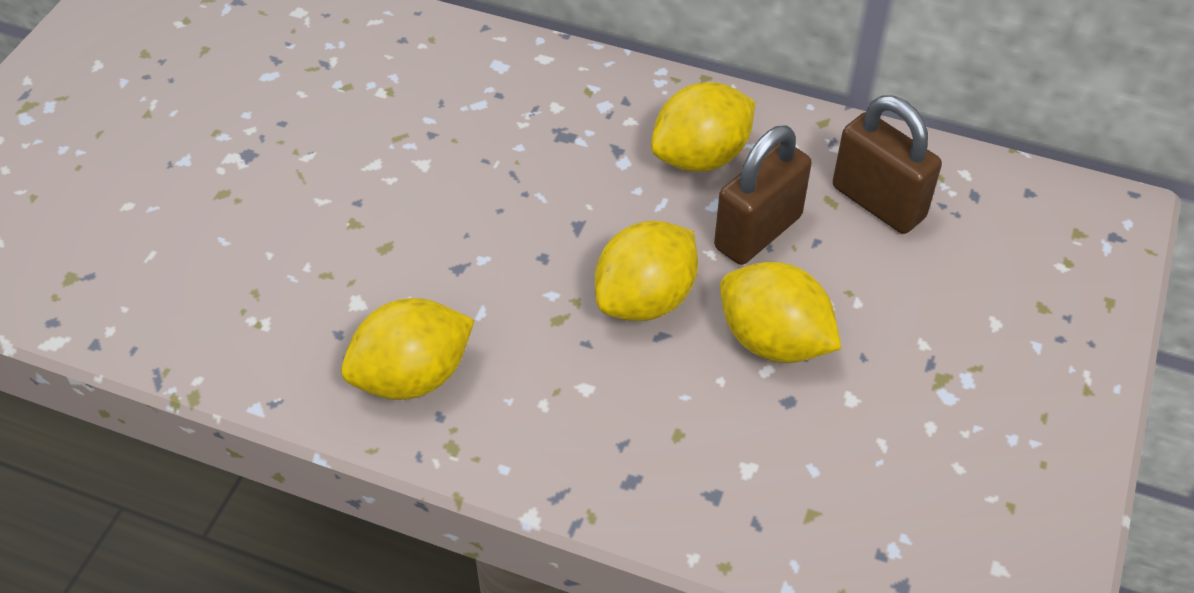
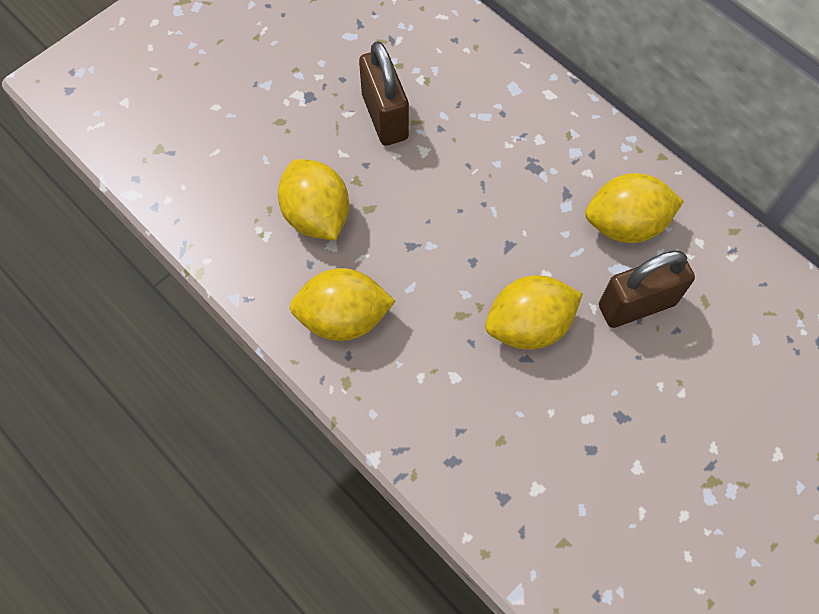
camera: 25 degrees right, 15 degrees up
yellow lemon [720,262,841,363] -> yellow lemon moved to [278,159,349,240]
brown padlock [833,95,942,234] -> brown padlock moved to [359,41,409,146]

